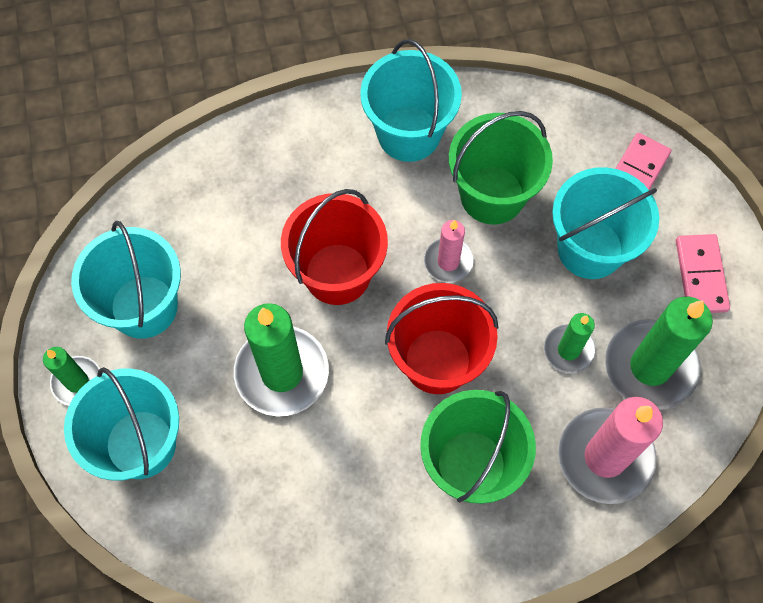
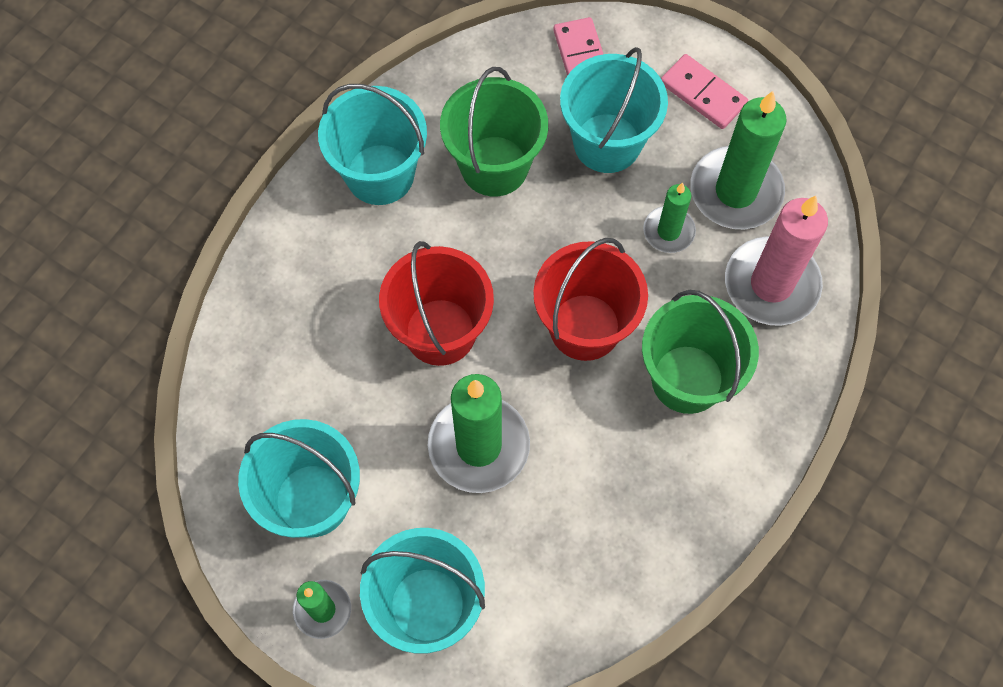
camera: 45 degrees left, 0 degrees up
pink candle [424,220,474,283] -> none

